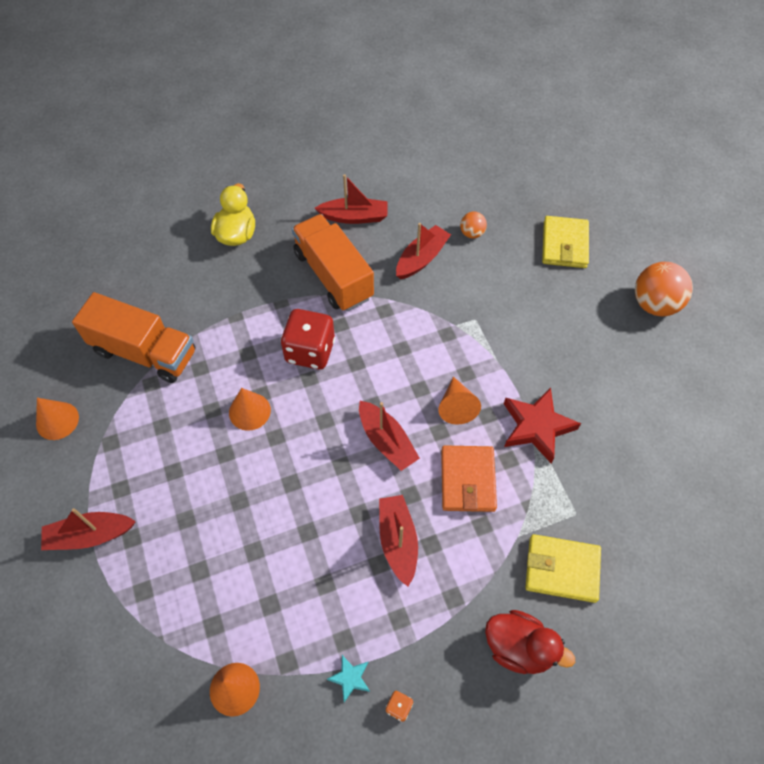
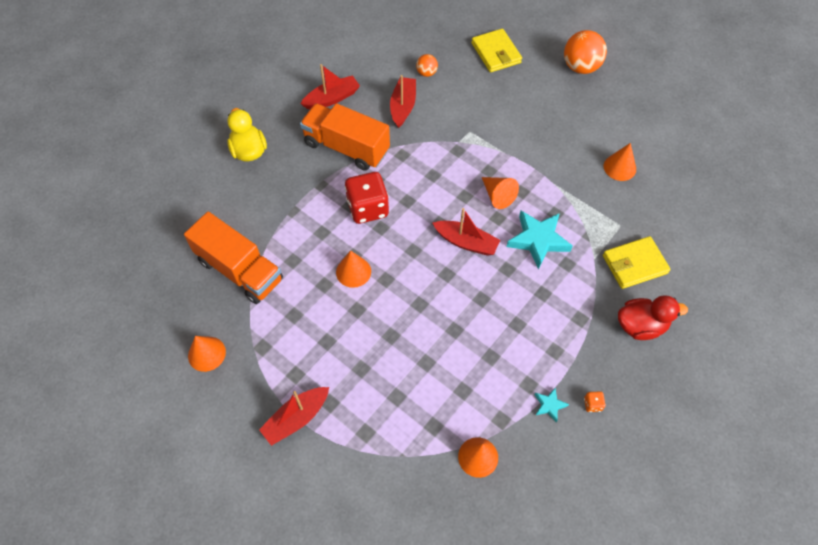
camera: 30 degrees left, 0 degrees up
orange truck [72,292,195,383] -> orange truck turned 45 degrees clockwise [184,211,283,304]
red boat [379,495,418,587] -> none
orange wallet [441,445,497,512] -> turquoise star [507,211,573,269]
red star [504,387,581,464] -> none
none -> orange cone [604,143,636,181]

